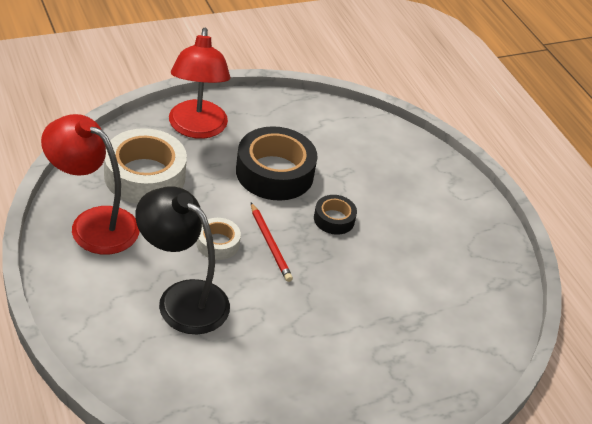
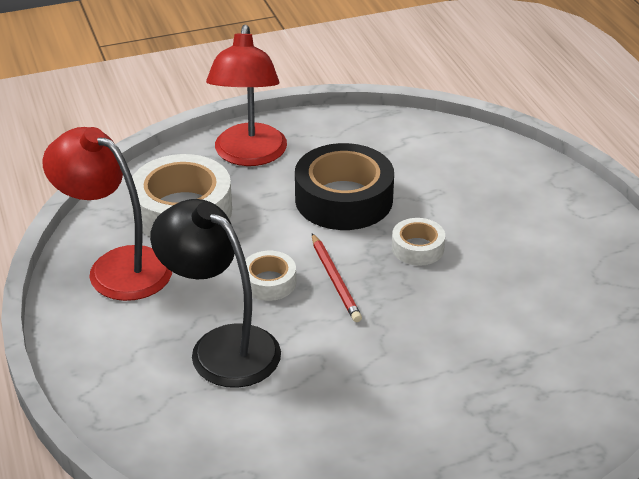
camera: 10 degrees right, 5 degrees down
black tape [314,195,357,235] -> white tape [392,218,445,266]

